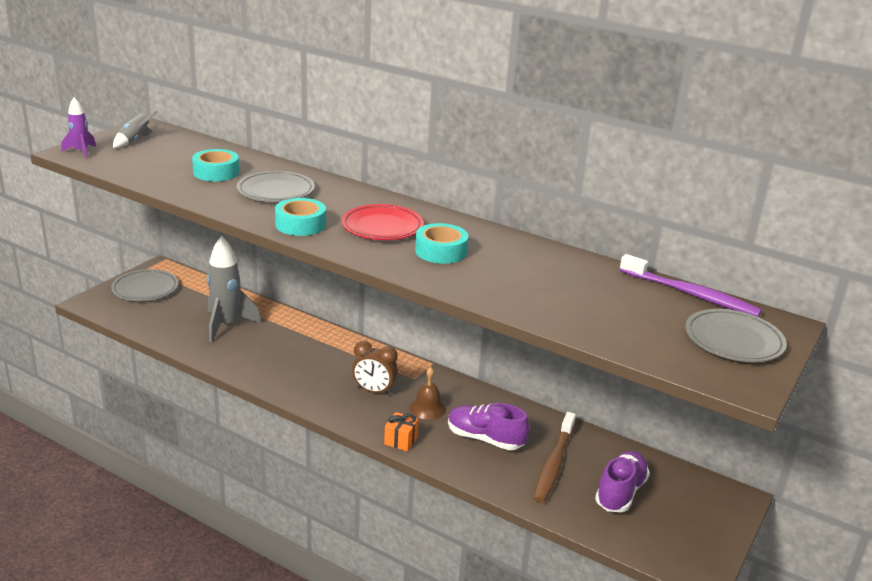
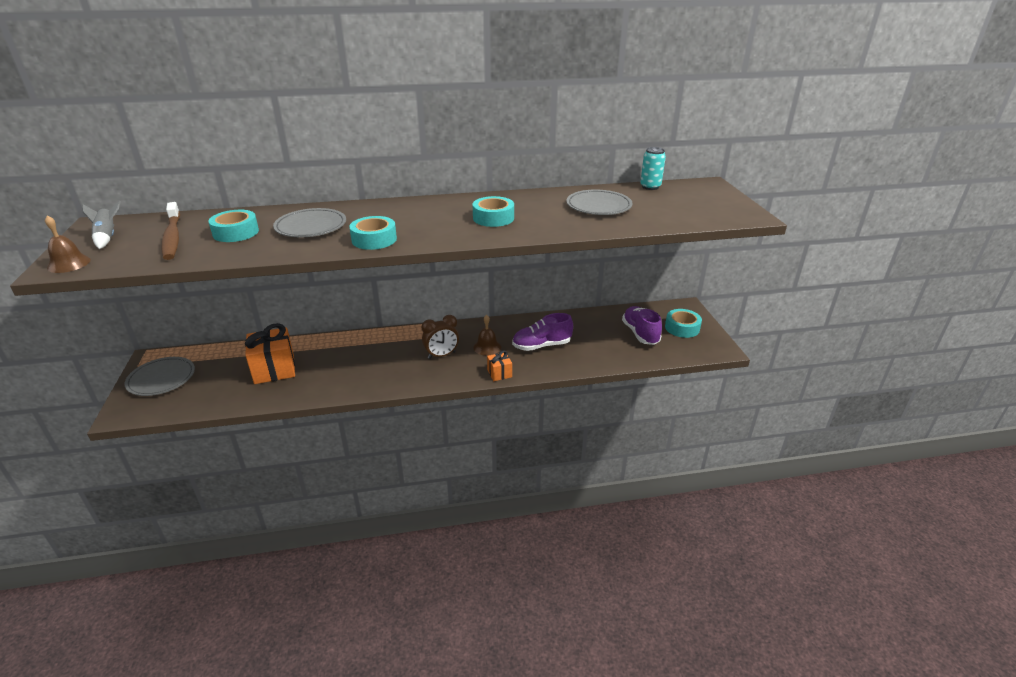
camera: 40 degrees left, 5 degrees up
purple rocket [61,97,96,159] -> brown bell [45,215,91,273]
grey rocket [207,236,261,342] -> orange gift [245,323,295,384]
red plate [341,204,424,240] -> none
brown toothbrush [534,412,576,503] -> brown toothbrush moved to [161,202,180,260]
purple toothbrush [620,254,762,317] -> turquoise can [640,147,666,190]
grey plate [685,309,787,362] -> grey plate moved to [566,189,633,215]
none -> turquoise tape [665,309,702,338]

